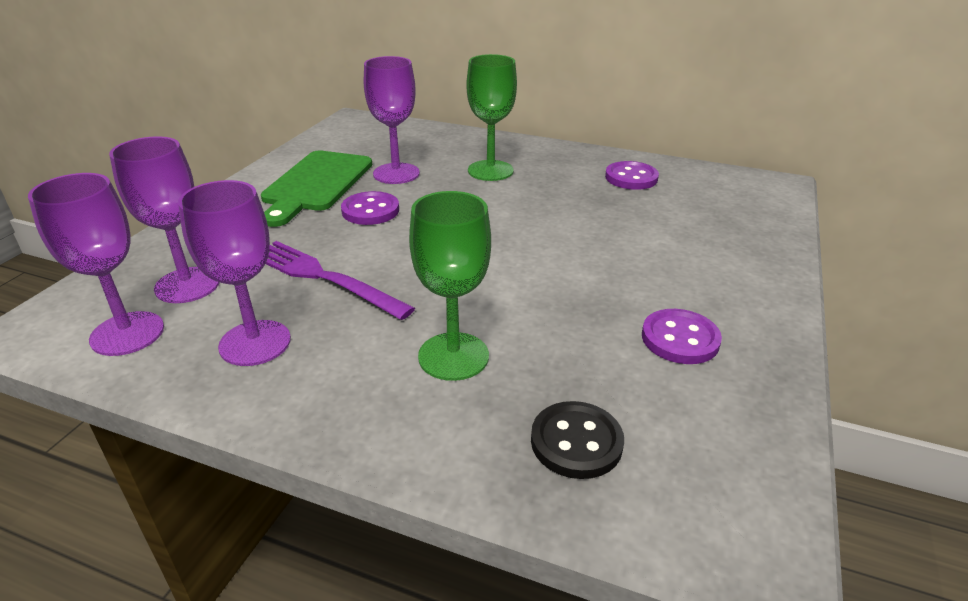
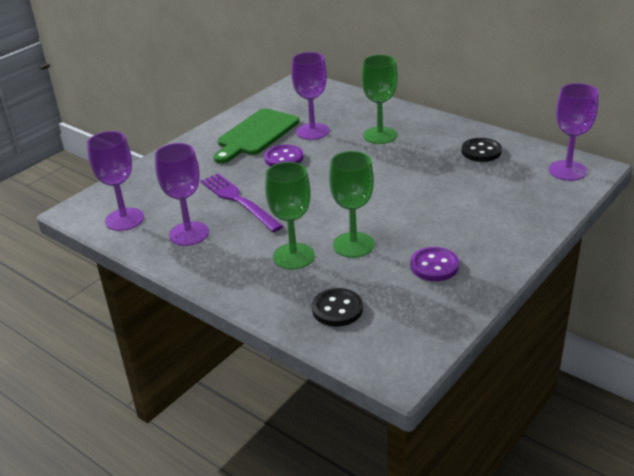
camera: 20 degrees right, 0 degrees up
purple goblet [109,136,220,303] -> purple goblet moved to [548,83,598,181]
purple button [605,161,659,190] -> black button [461,138,502,162]
none -> green goblet [329,151,374,258]

